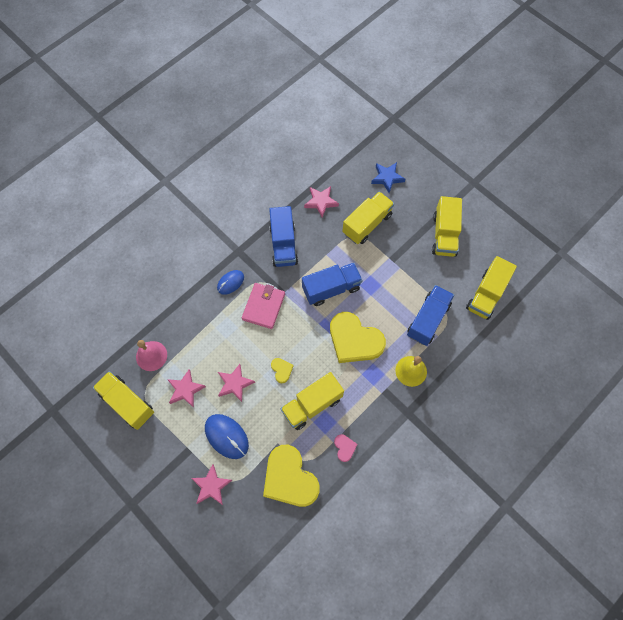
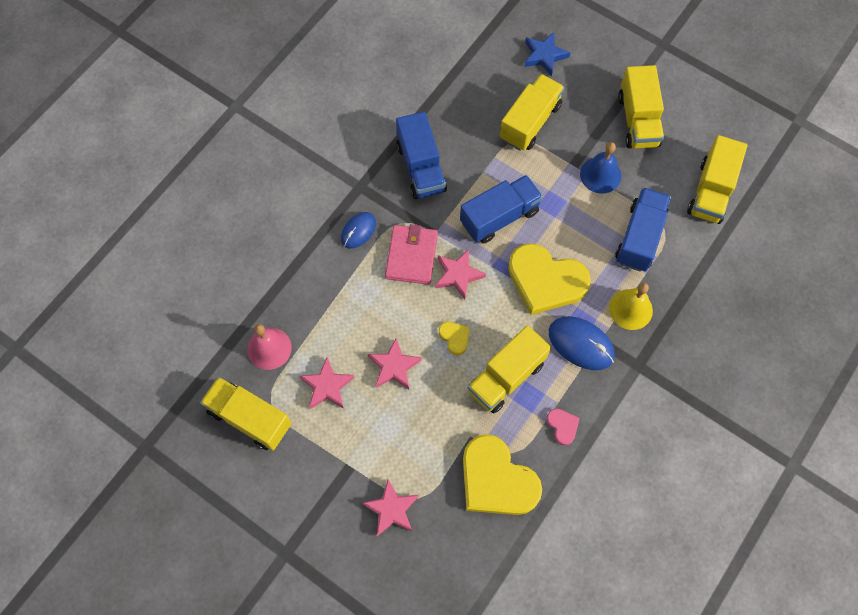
camera: 10 degrees left, 0 degrees up
blue mouse [205,414,249,459] -> blue mouse moved to [549,316,615,370]
pink star [304,186,339,218] -> pink star moved to [435,249,486,299]
none -> blue bell [580,142,621,194]

